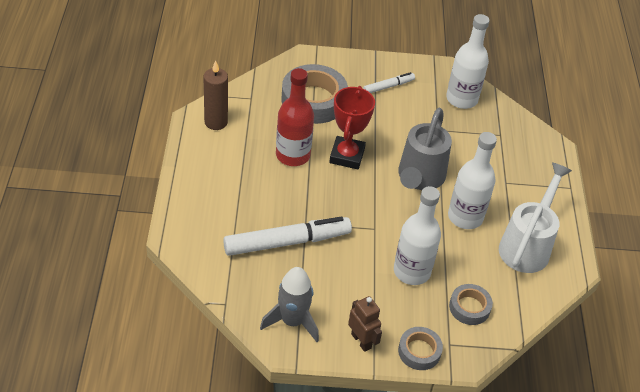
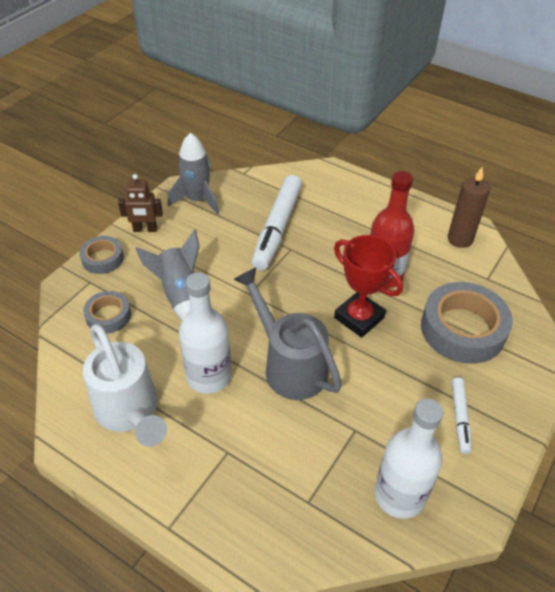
camera: 125 degrees right, 0 degrees up
white bottle [394,186,441,285] -> grey rocket [135,229,200,320]

